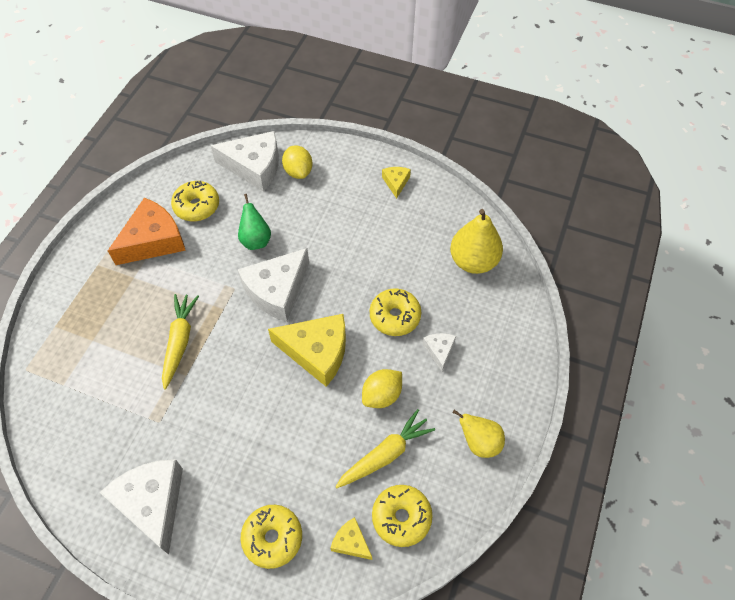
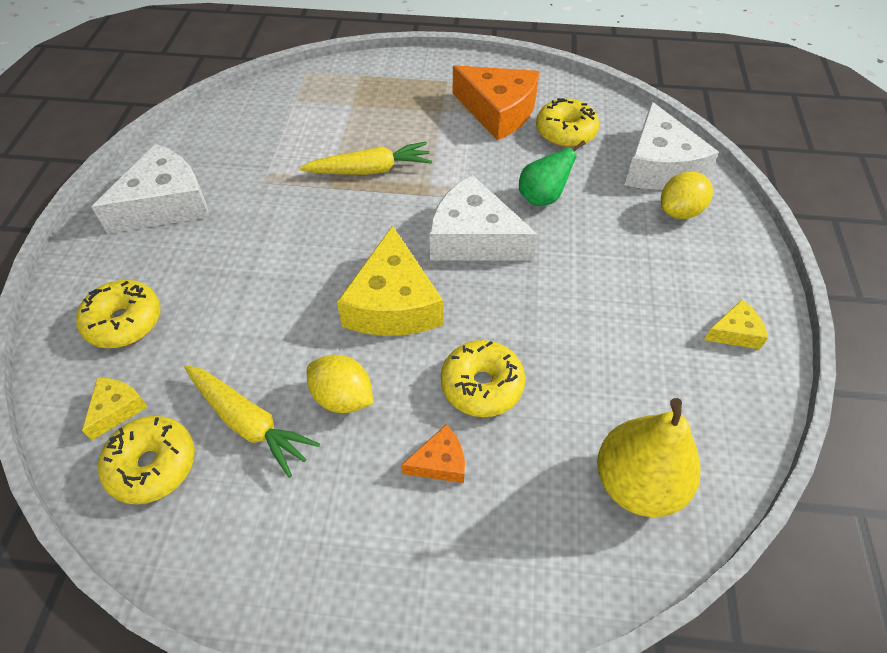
camera: 75 degrees right, 5 degrees down
white cheese [422,333,456,371] -> orange cheese [402,424,465,483]
yellow pear [452,410,505,458] -> none

